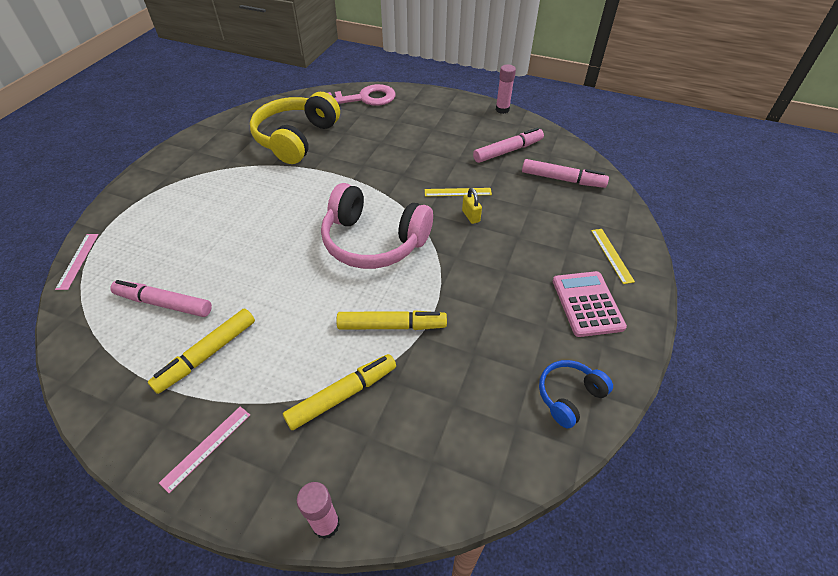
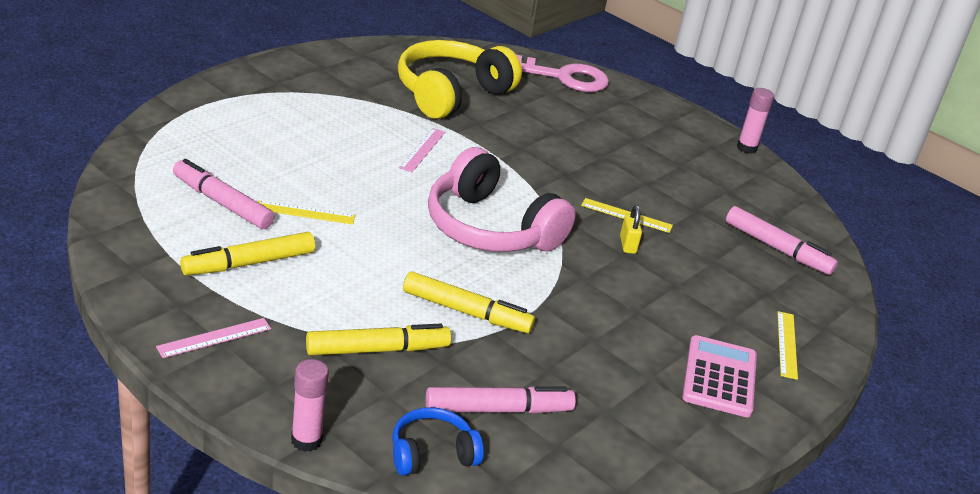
camera: 15 degrees right, 15 degrees down
pink ruler [55,234,99,290] -> pink ruler moved to [399,128,445,172]
pink marker [473,127,544,163] -> pink marker moved to [426,386,576,414]
blue headphones [539,360,613,429] -> blue headphones moved to [392,407,484,476]
none -> yellow ruler [258,200,355,225]

